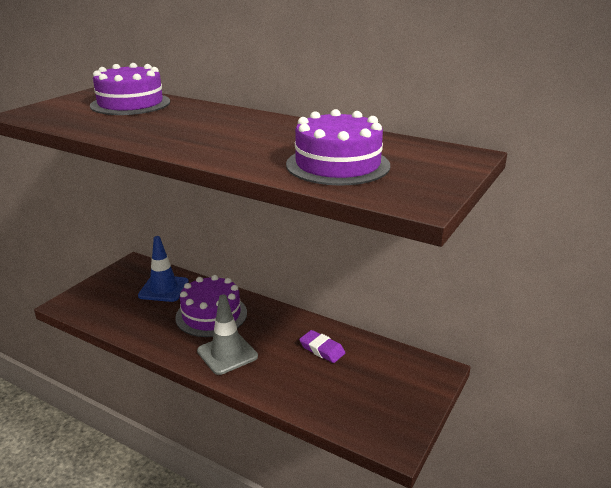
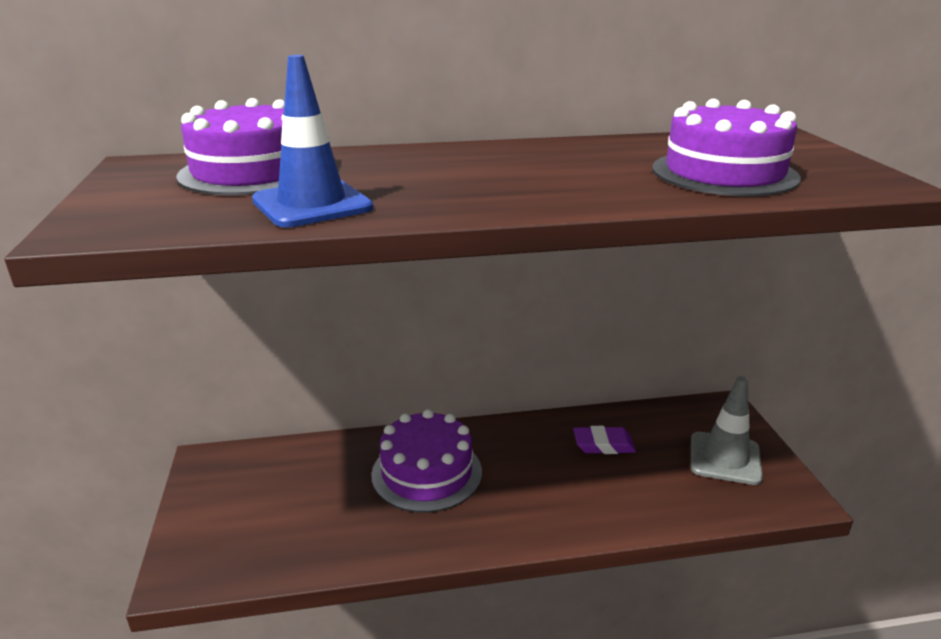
camera: 40 degrees left, 0 degrees up
blue traffic cone [138,236,189,302] -> blue traffic cone moved to [252,55,373,227]
grey traffic cone [197,294,258,375] -> grey traffic cone moved to [691,376,763,485]

